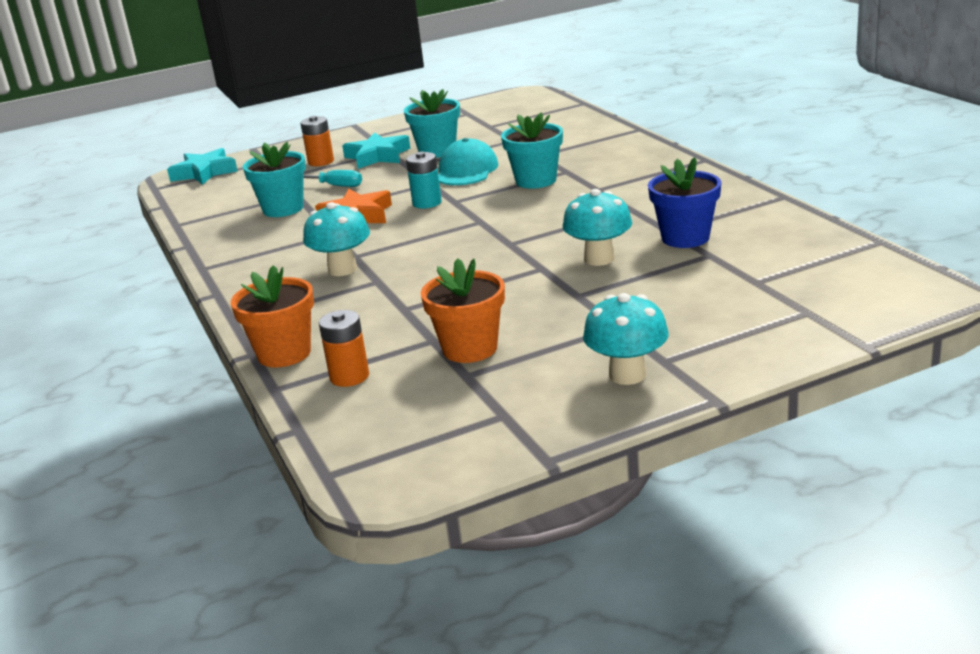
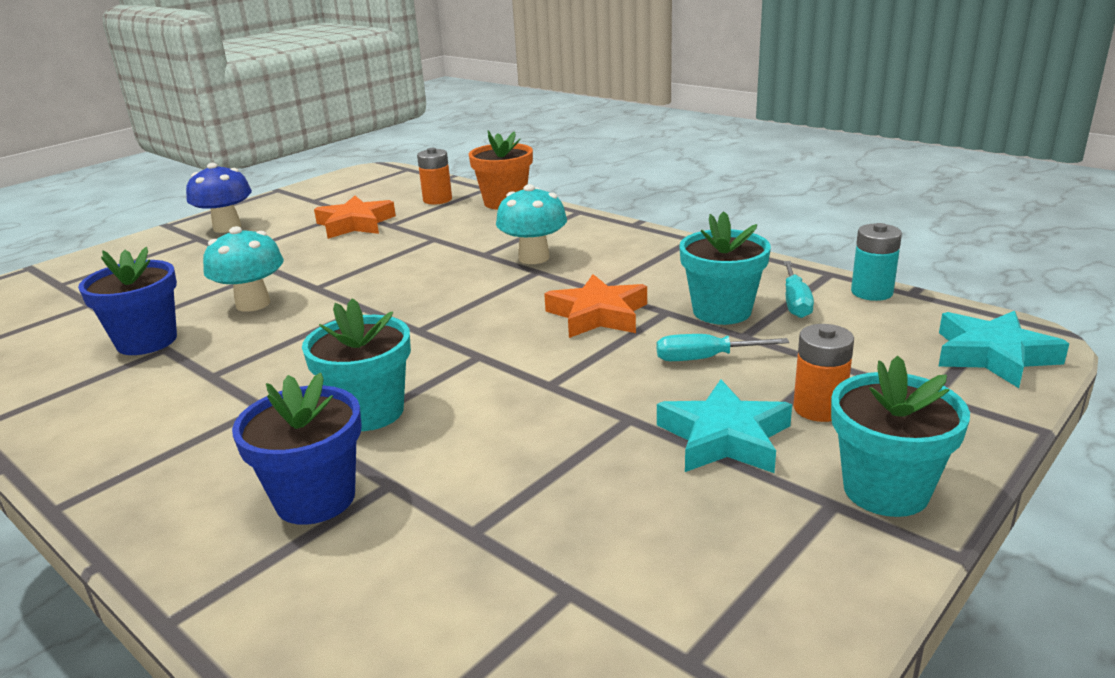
camera: 155 degrees right, 0 degrees up
turquoise flower pot [404,89,460,158] -> turquoise flower pot moved to [831,355,970,517]
turquoise battery [406,152,442,209] -> turquoise battery moved to [851,223,902,301]
orange flower pot [421,258,505,363] -> orange star [314,196,396,239]
turquoise cap [438,138,498,185] -> none
turquoise mushroom [583,293,669,385] -> blue mushroom [186,163,252,233]
none -> blue flower pot [232,372,362,525]
none -> turquoise screwdriver [783,261,814,318]

